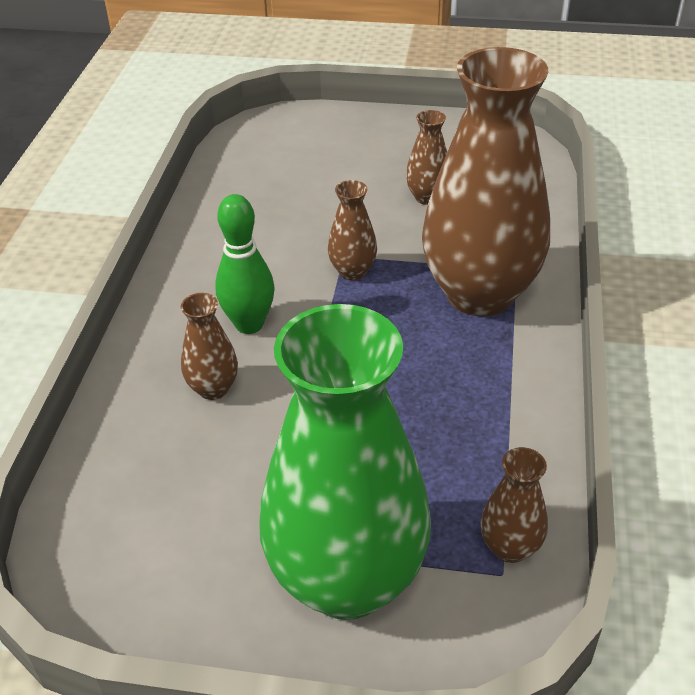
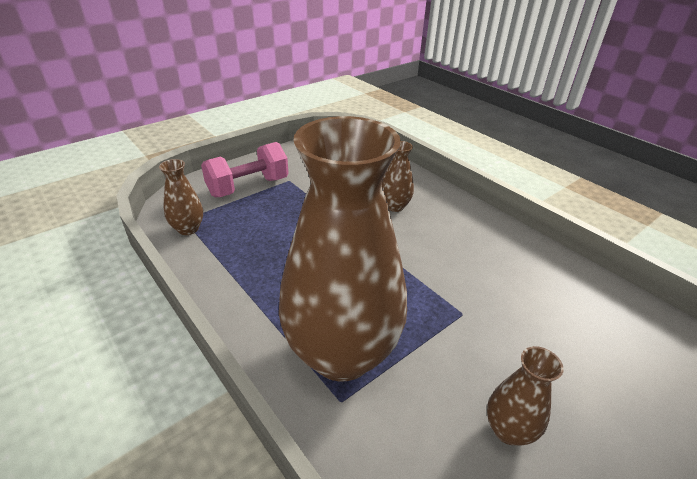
camera: 130 degrees right, 5 degrees down
green bowling pin [215,194,274,334] -> none
green vase [259,304,431,620] -> pink dumbbell [201,142,289,197]
brown vase [328,180,377,280] -> none

